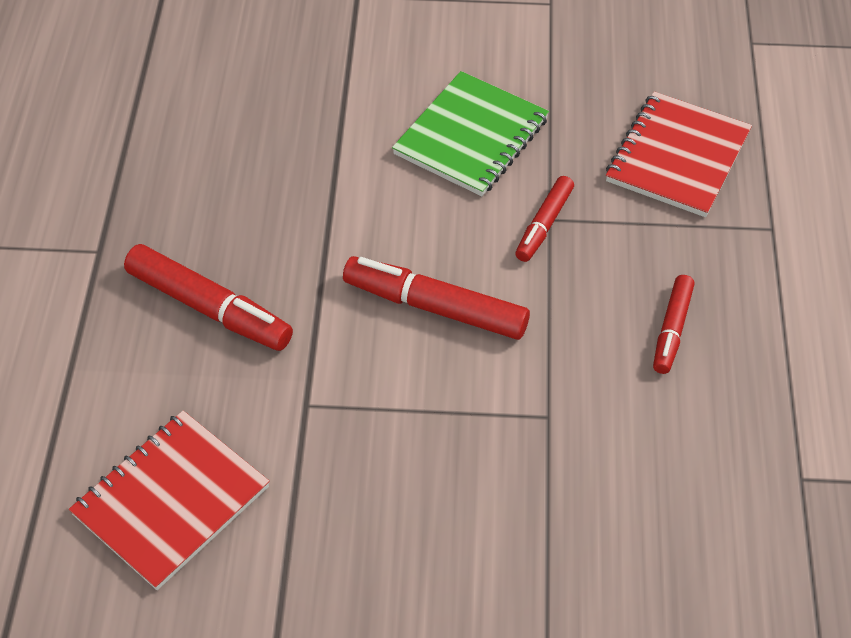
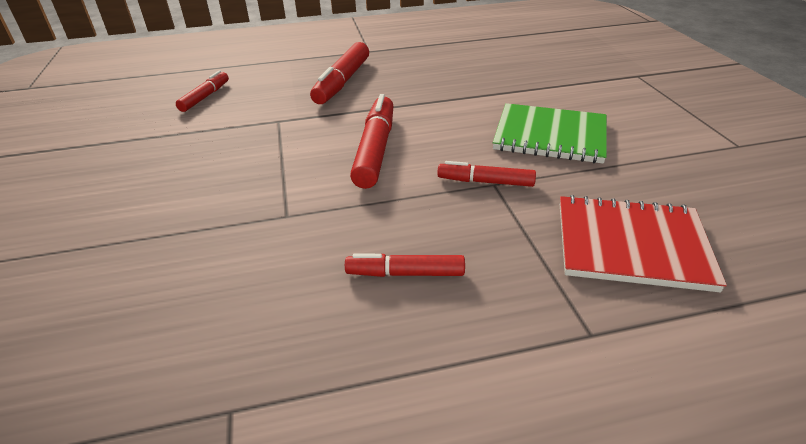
camera: 75 degrees right, 15 degrees down
red notebook [69,411,270,590] -> red marker [176,70,229,112]

